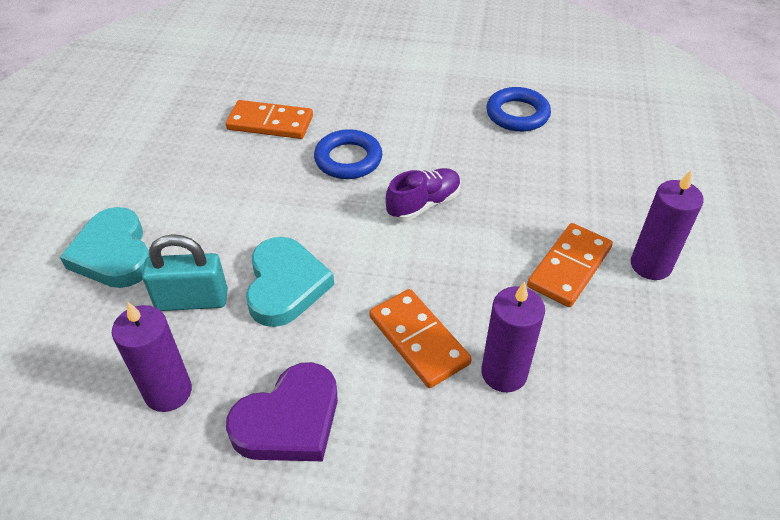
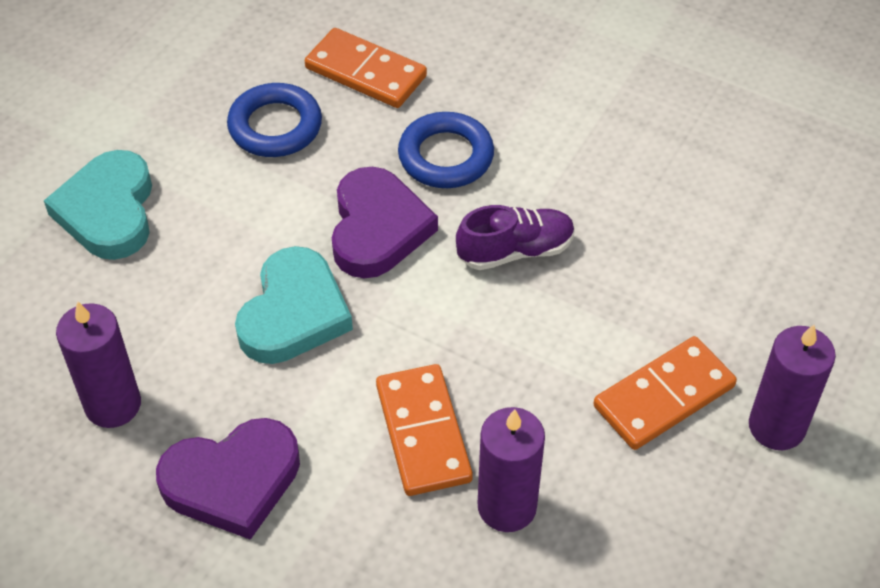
camera: 20 degrees right, 5 degrees up
turquoise padlock [142,234,228,311] -> none
blue ring [486,87,551,132] -> blue ring moved to [227,83,322,157]
none -> purple heart [332,167,438,278]

